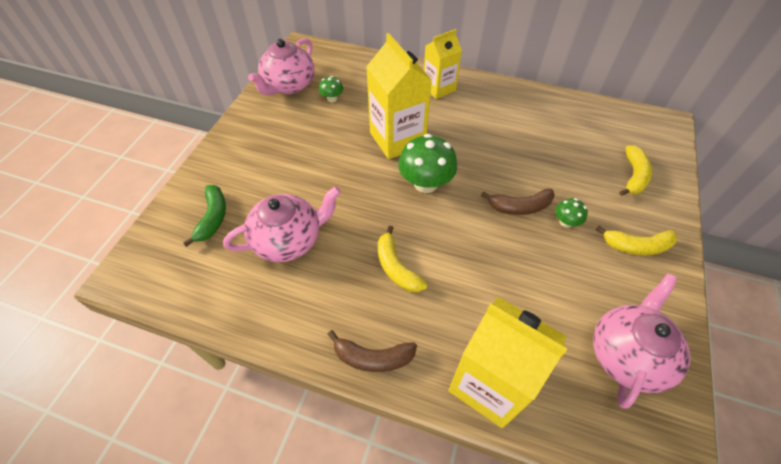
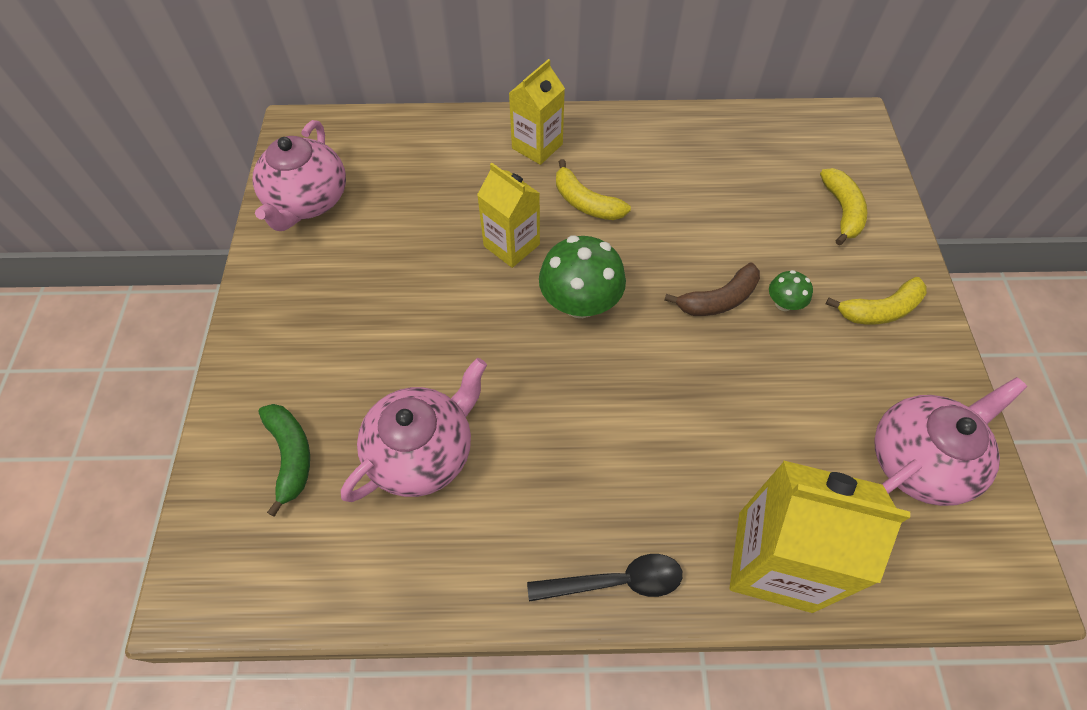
camera: 20 degrees left, 5 degrees up
green mushroom [319,76,343,102] -> none
brown banana [327,330,417,372] -> black spoon [527,554,683,602]
yellow carton [366,33,432,159] -> yellow carton [477,163,540,268], size x0.64
yellow banana [378,225,427,292] -> yellow banana moved to [556,159,631,220]
pink teapot [593,273,691,409] -> pink teapot turned 45 degrees clockwise [874,377,1027,506]

